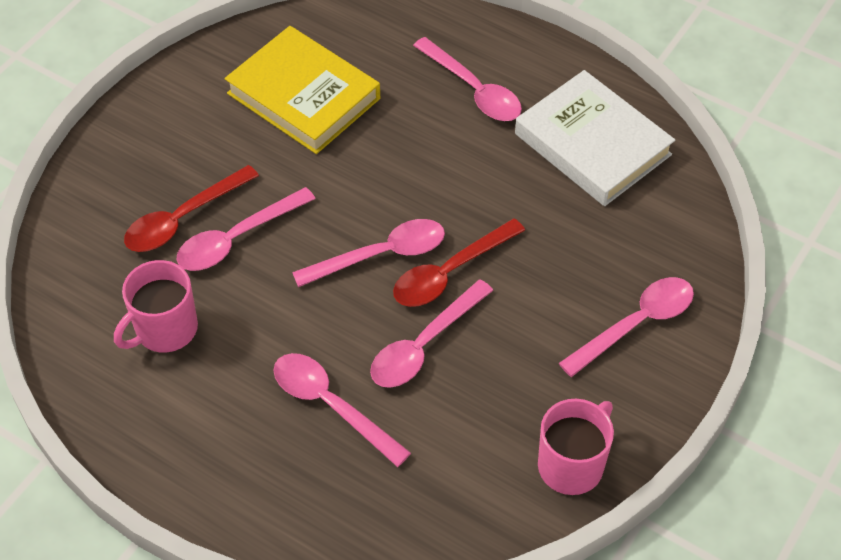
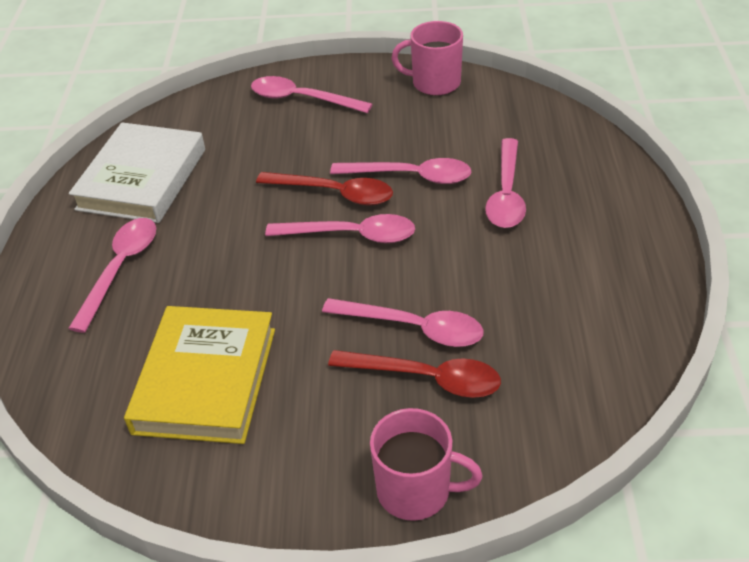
camera: 120 degrees left, 10 degrees down
pink mug [114,260,198,352] -> pink mug moved to [370,408,483,521]
pink spoon [292,219,445,287] -> pink spoon turned 150 degrees clockwise [265,214,415,243]

